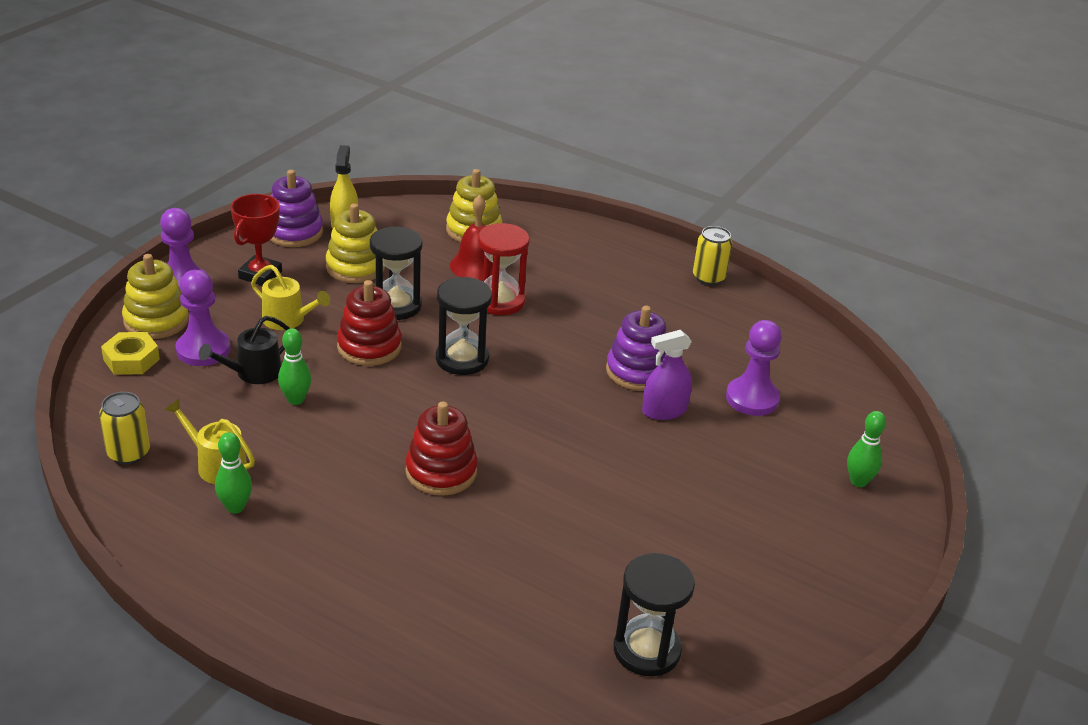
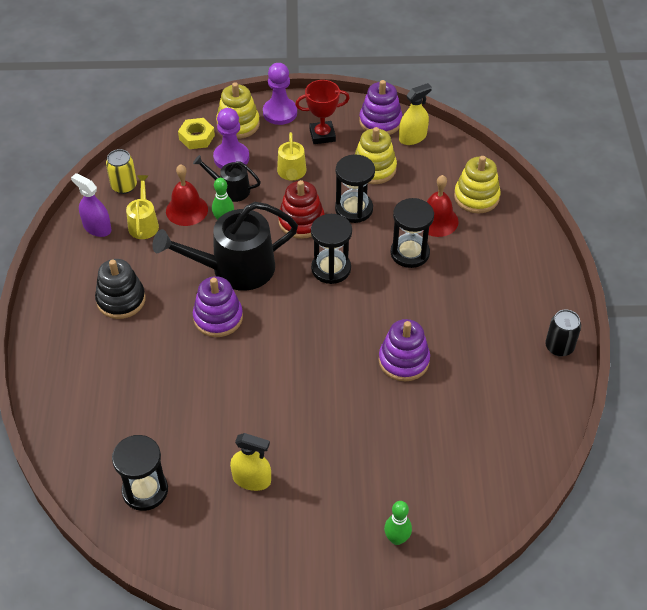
camera: 60 degrees right, 15 degrees up
green bowling pin [215,432,252,514] -> none
red stacking toy [405,401,478,496] -> purple stacking toy [193,276,243,337]
red hourglass [478,223,530,315] -> black hourglass [391,198,434,268]
purple spray bottle [642,330,692,420] -> purple spray bottle moved to [71,173,111,237]
yellow can [693,226,732,285] -> black can [545,309,581,357]
purple pawn [726,320,782,416] -> none
none -> black stacking toy [95,259,146,319]
none -> black watering can [153,202,298,291]
none -> red bell [166,164,208,226]
none -> yellow spray bottle [230,433,271,491]

